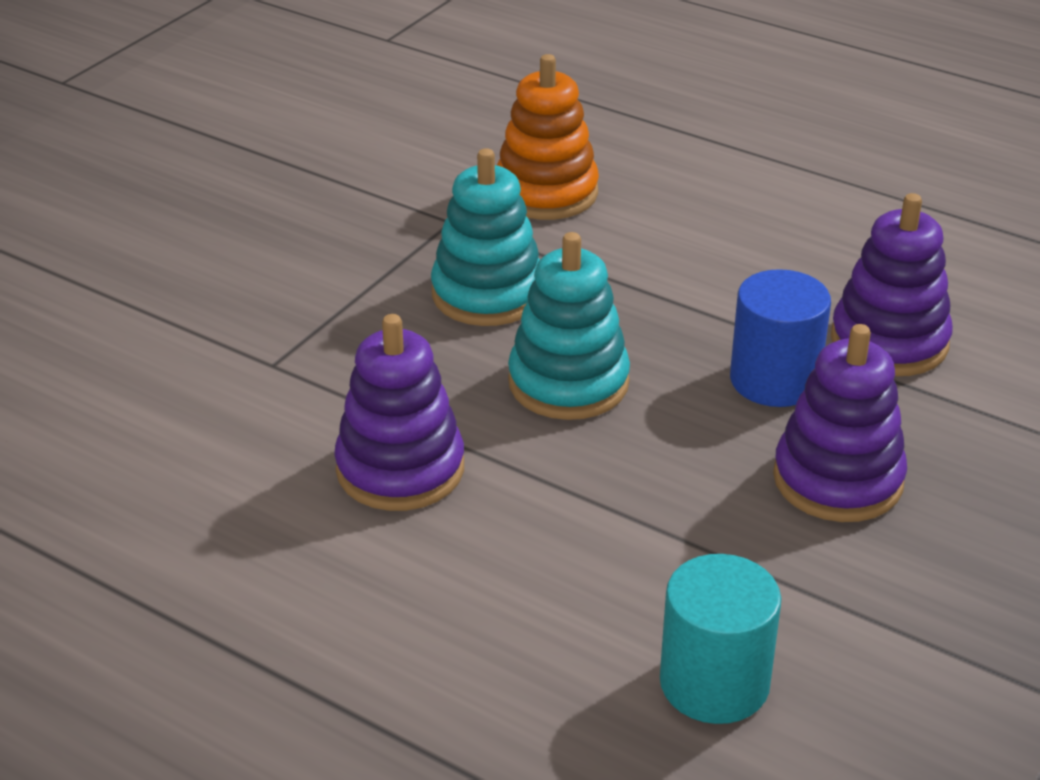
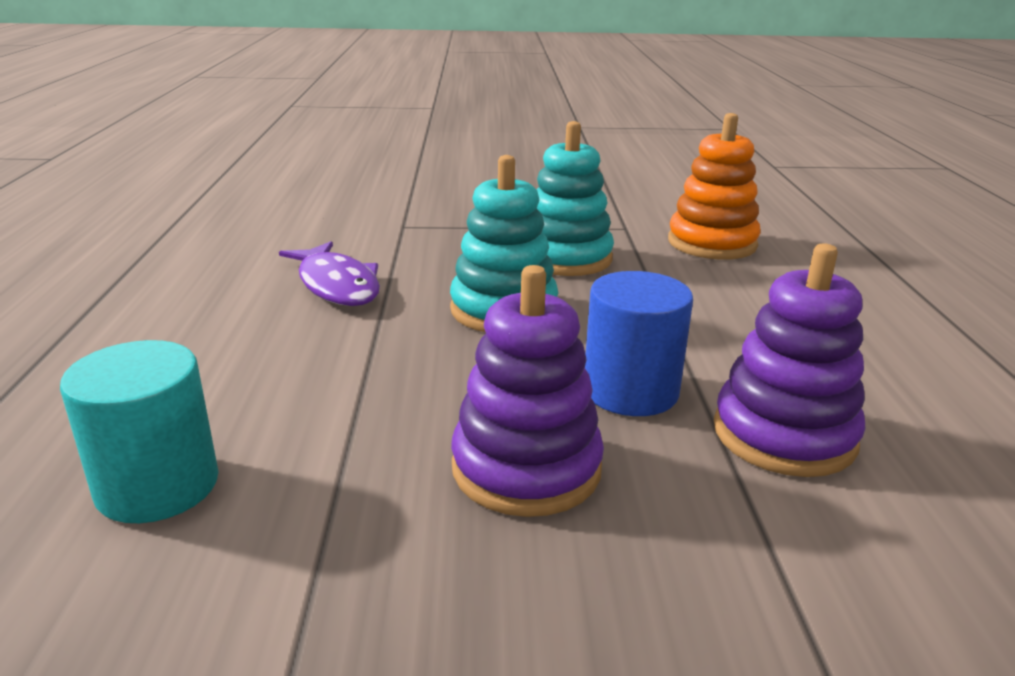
camera: 55 degrees right, 10 degrees down
purple stacking toy [334,314,464,511] -> purple fish [279,241,380,306]

